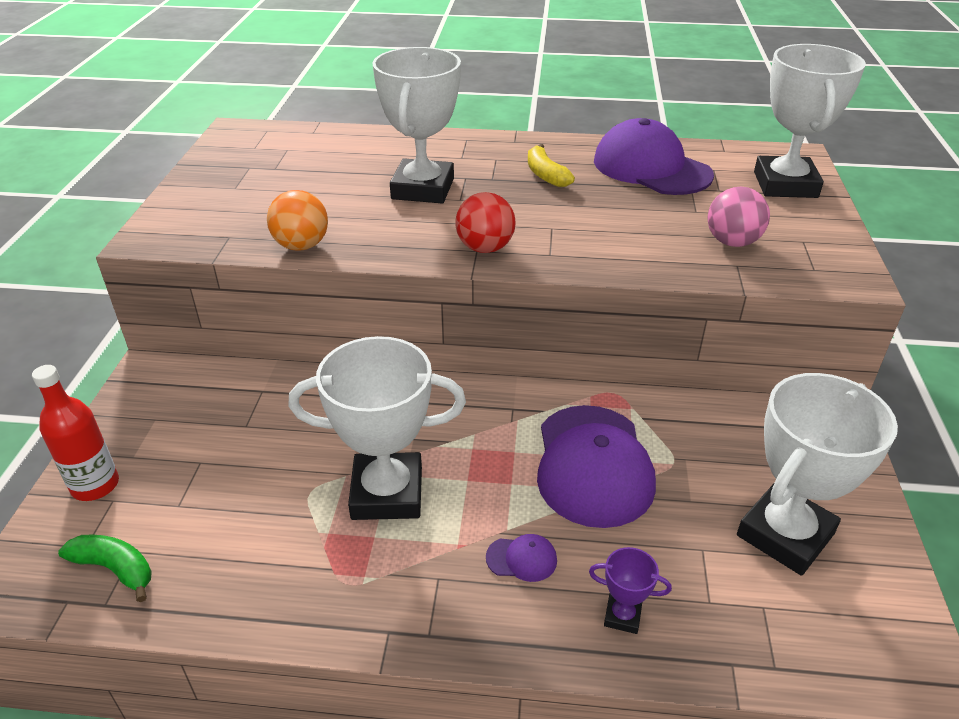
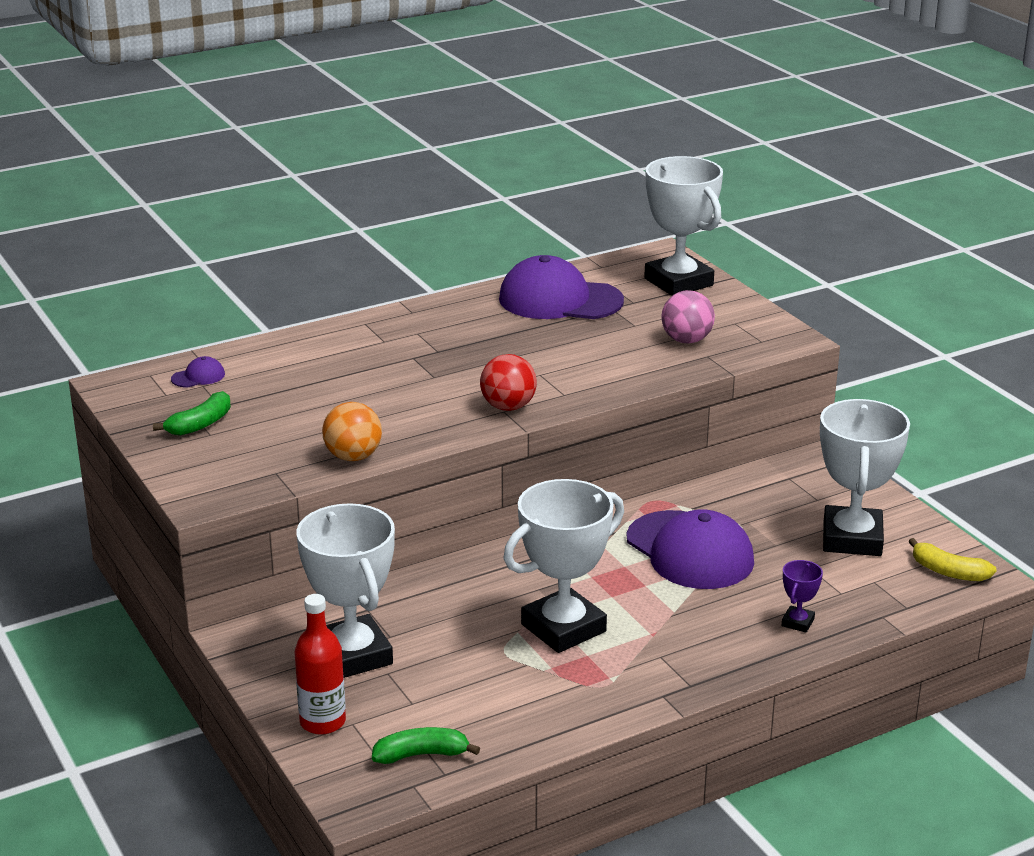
camera: 35 degrees left, 10 degrees down
white trophy [372,47,461,203] -> white trophy moved to [297,503,395,678]
purple cap [486,534,557,582] -> purple cap moved to [171,356,225,388]
yellow banana [528,144,575,187] -> yellow banana moved to [908,538,997,581]
purple trophy [589,547,672,634] -> purple trophy turned 45 degrees counterclockwise [782,560,823,633]
none -> green banana [153,391,231,436]

